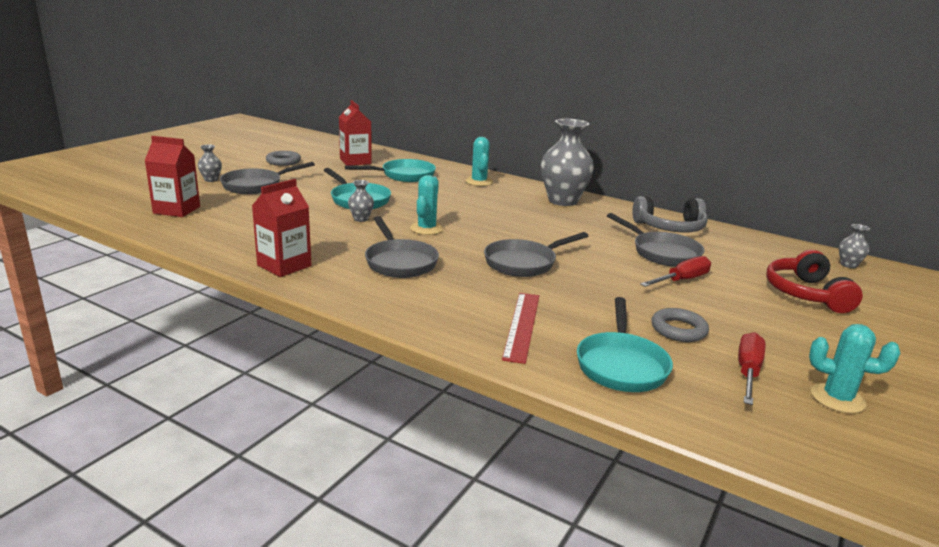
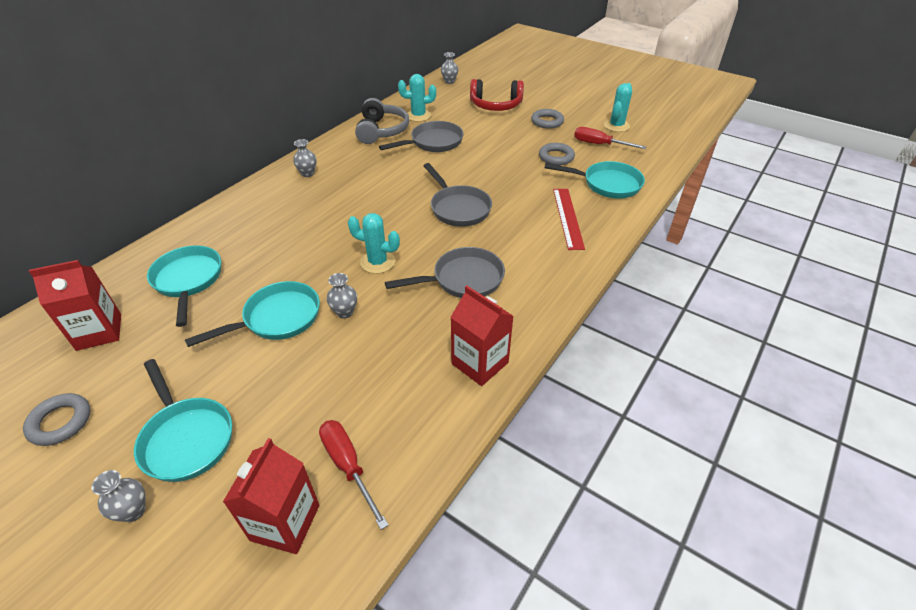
camera: 85 degrees left, 20 degrees up
grey pan [220,162,315,194] -> turquoise pan [134,359,232,482]
turquoise cactus [466,137,493,186] -> turquoise cactus moved to [398,74,436,122]
red ruler [502,293,539,364] -> red ruler turned 75 degrees clockwise [553,189,585,250]
grey vase [541,119,594,206] -> grey vase [293,139,317,177], size x0.44
red screwdriver [640,256,711,287] -> red screwdriver moved to [319,420,388,529]
none -> grey ring [531,109,564,129]

